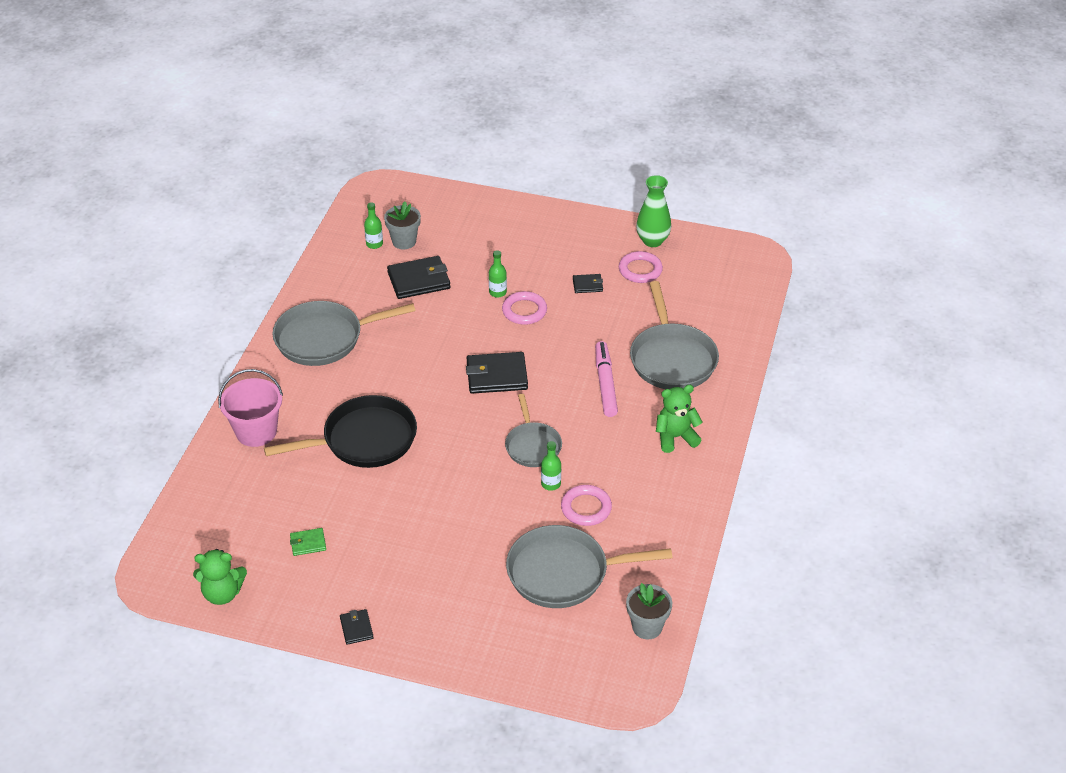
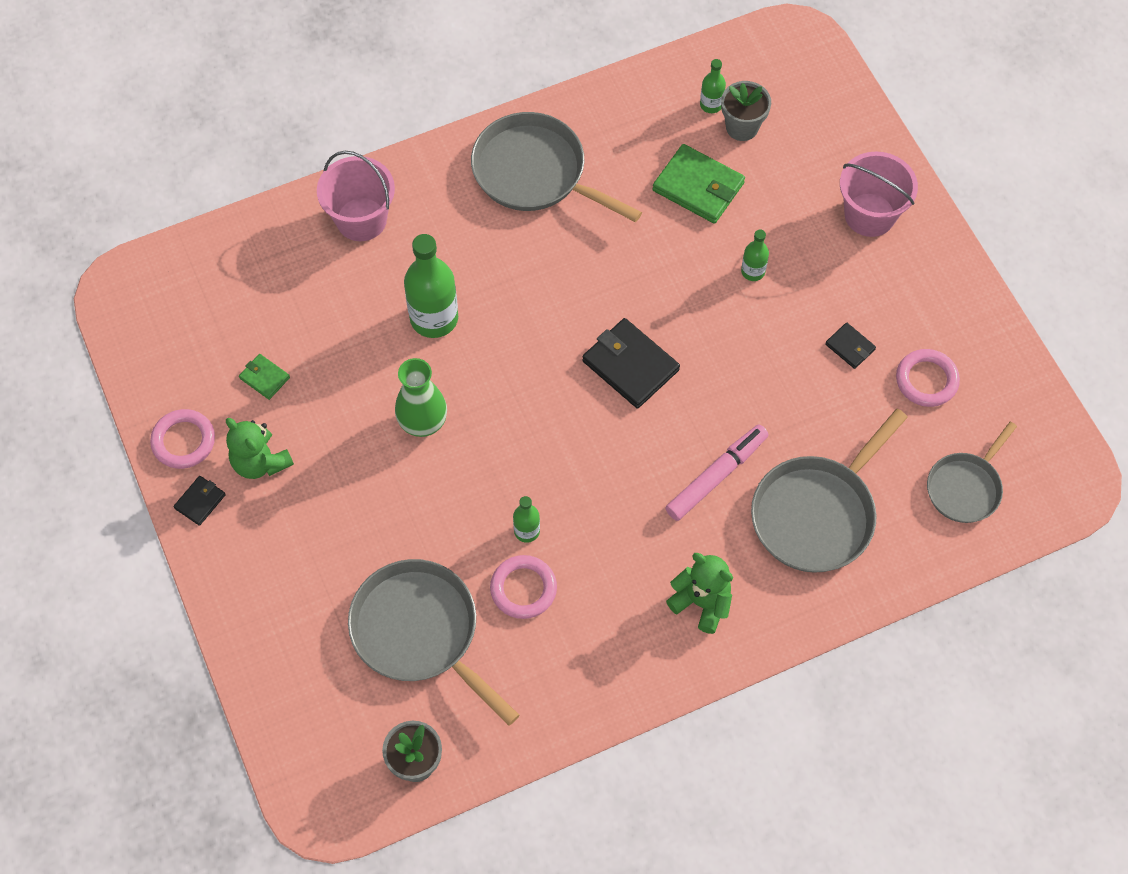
camera: 50 degrees right, 20 degrees up
green teddy bear [193,549,247,605] -> green teddy bear moved to [226,418,294,479]
black pan [264,395,417,468] -> green bottle [404,234,458,338]
black wallet [387,256,451,299] -> green wallet [652,144,745,224]
pink ring [502,291,547,325] -> pink ring moved to [150,409,215,469]
grey pan [505,394,562,467] -> grey pan moved to [927,421,1017,523]
green vase [636,175,671,247] -> green vase moved to [395,358,447,437]
none -> pink bucket [840,151,918,237]

